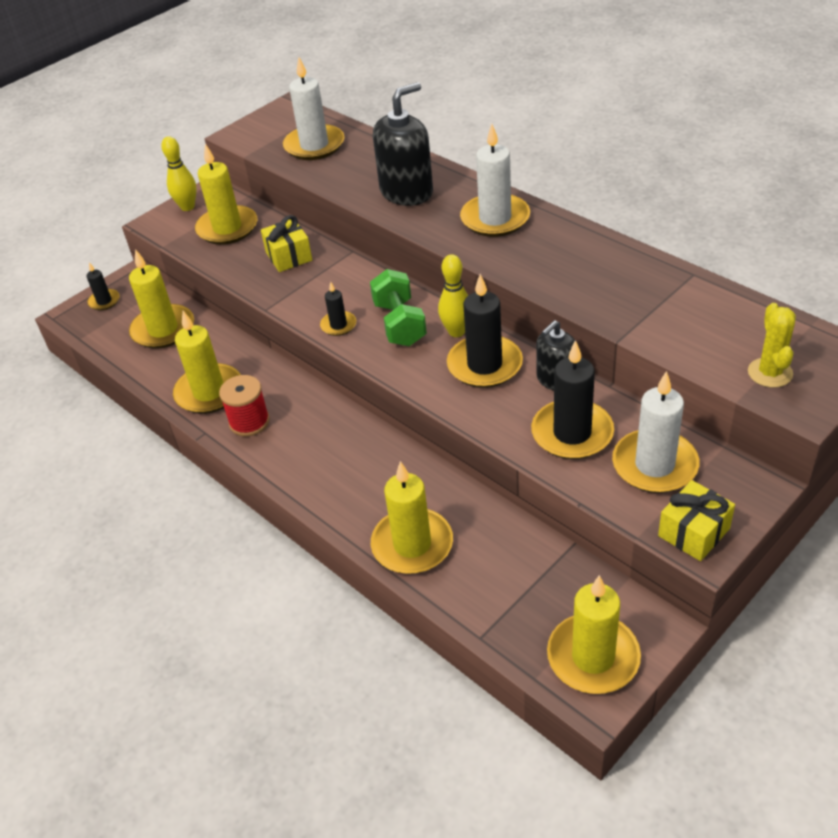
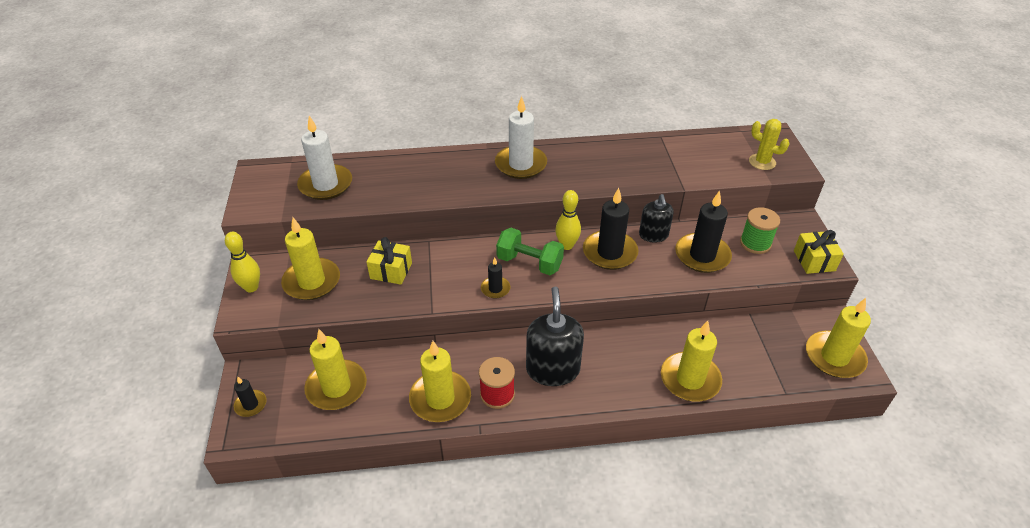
camera: 55 degrees left, 0 degrees up
black soap dispenser [373,82,433,206] -> black soap dispenser moved to [526,287,584,386]
white candle [612,371,699,493] -> green spool [740,207,780,254]

